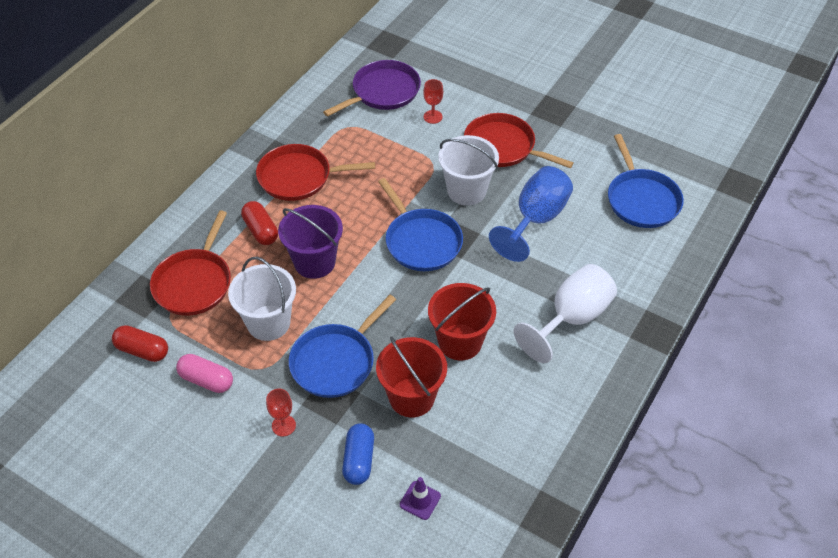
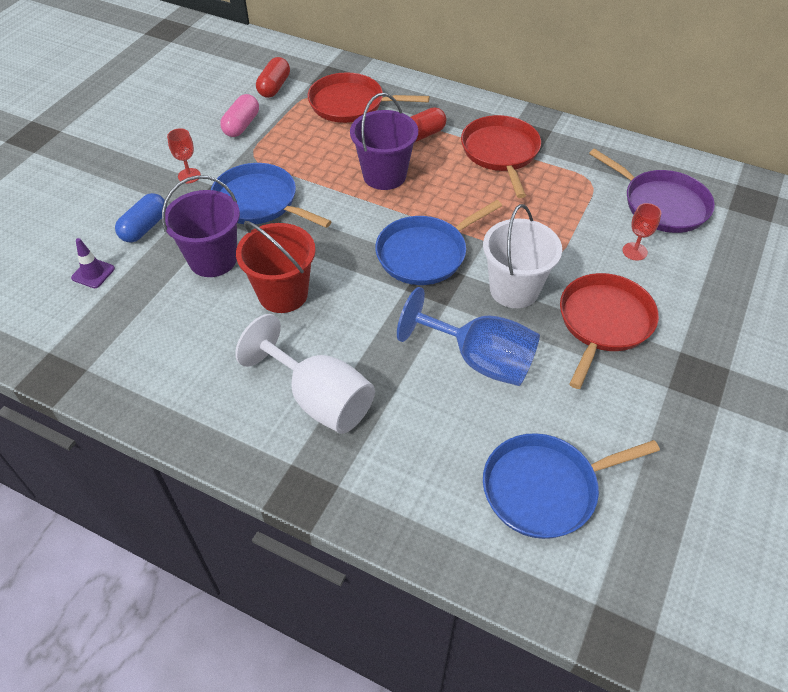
camera: 85 degrees right, 0 degrees up
white bucket [228,257,296,341] -> none
blue capsule [342,423,374,485] -> blue capsule turned 60 degrees counterclockwise [115,193,167,242]
red bucket [376,336,447,418] -> purple bucket [162,175,240,277]

